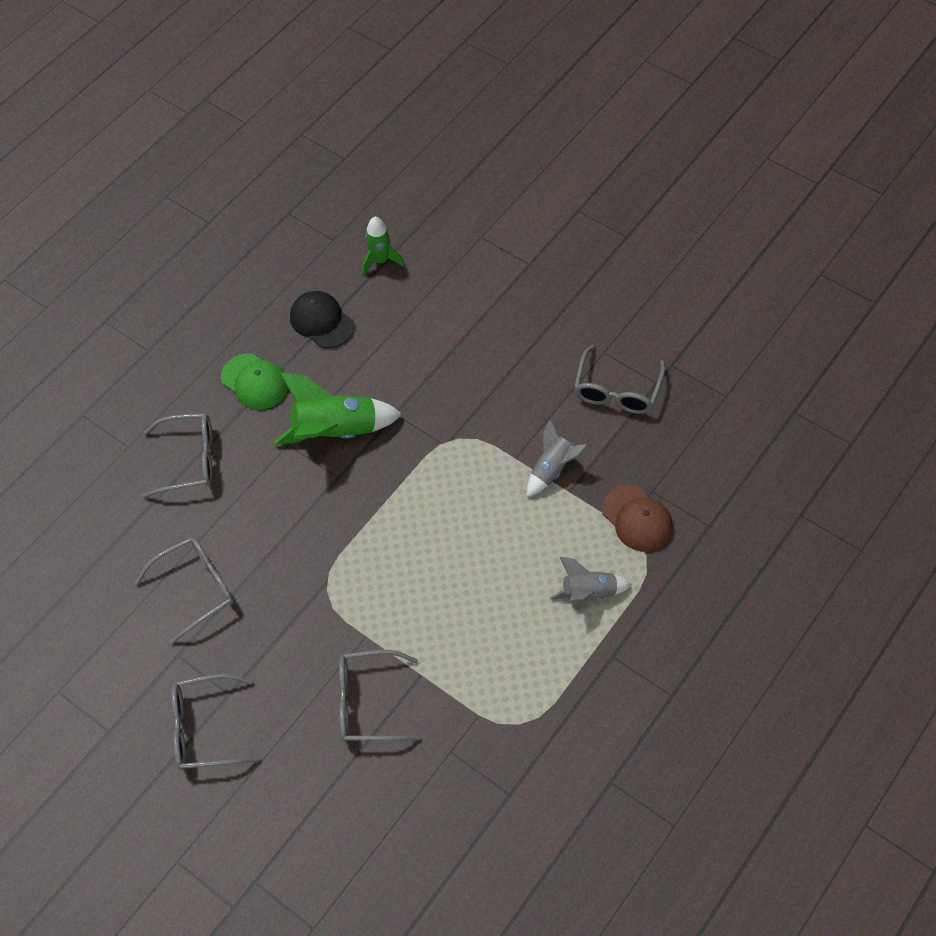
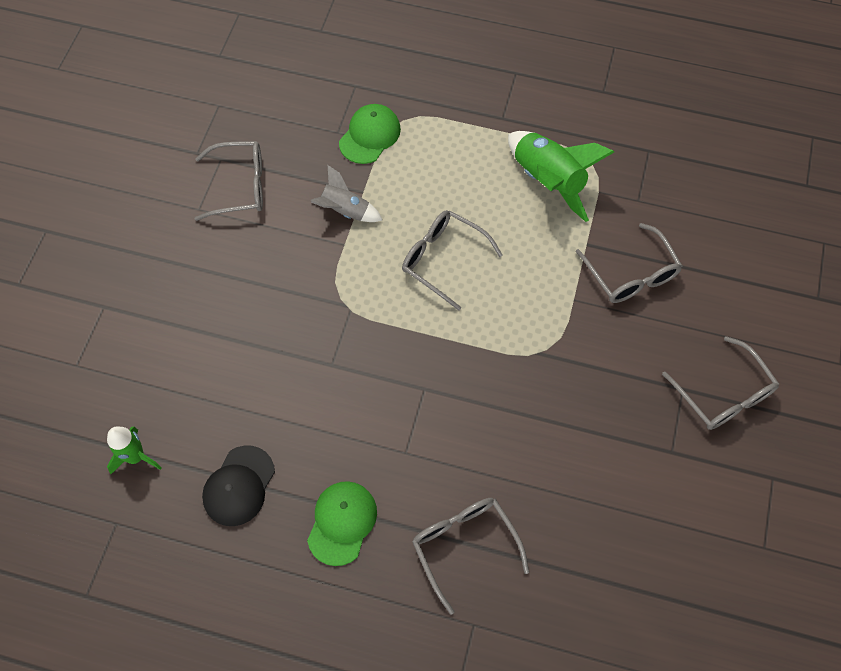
camera: 115 degrees left, 5 degrees up
grey glasses [135,537,234,644] -> grey glasses moved to [402,210,503,311]
green rocket [274,372,402,445] -> green rocket moved to [508,131,614,222]
grey rocket [550,557,632,602] -> none
brown cap [602,485,673,552] -> green cap [339,104,401,164]

